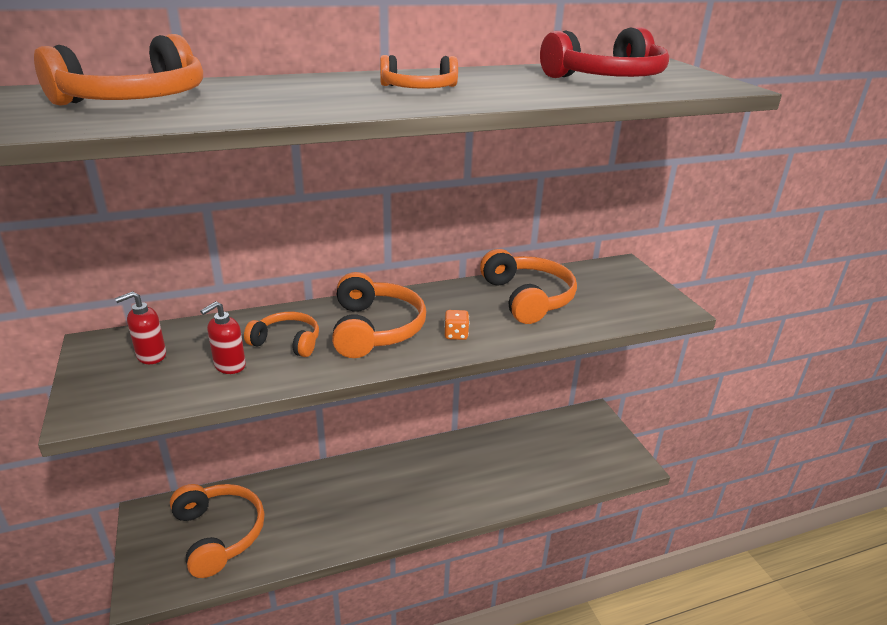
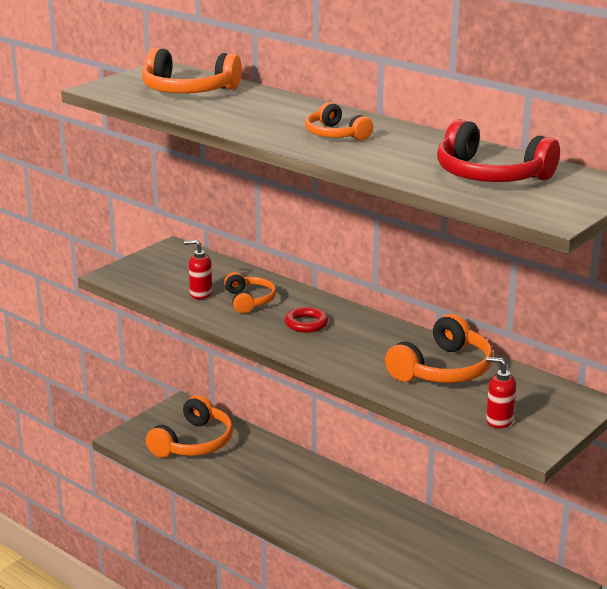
camera: 60 degrees right, 5 degrees down
red soap dispenser [115,291,166,364] -> red soap dispenser moved to [486,357,516,428]
orange headphones [332,272,426,358] -> red ring [285,307,328,333]
orange dice [444,310,469,340] -> none

